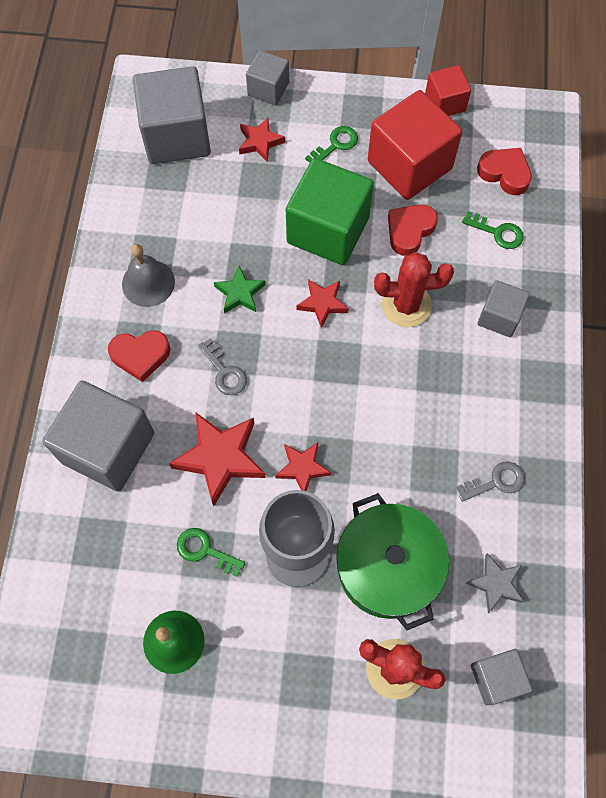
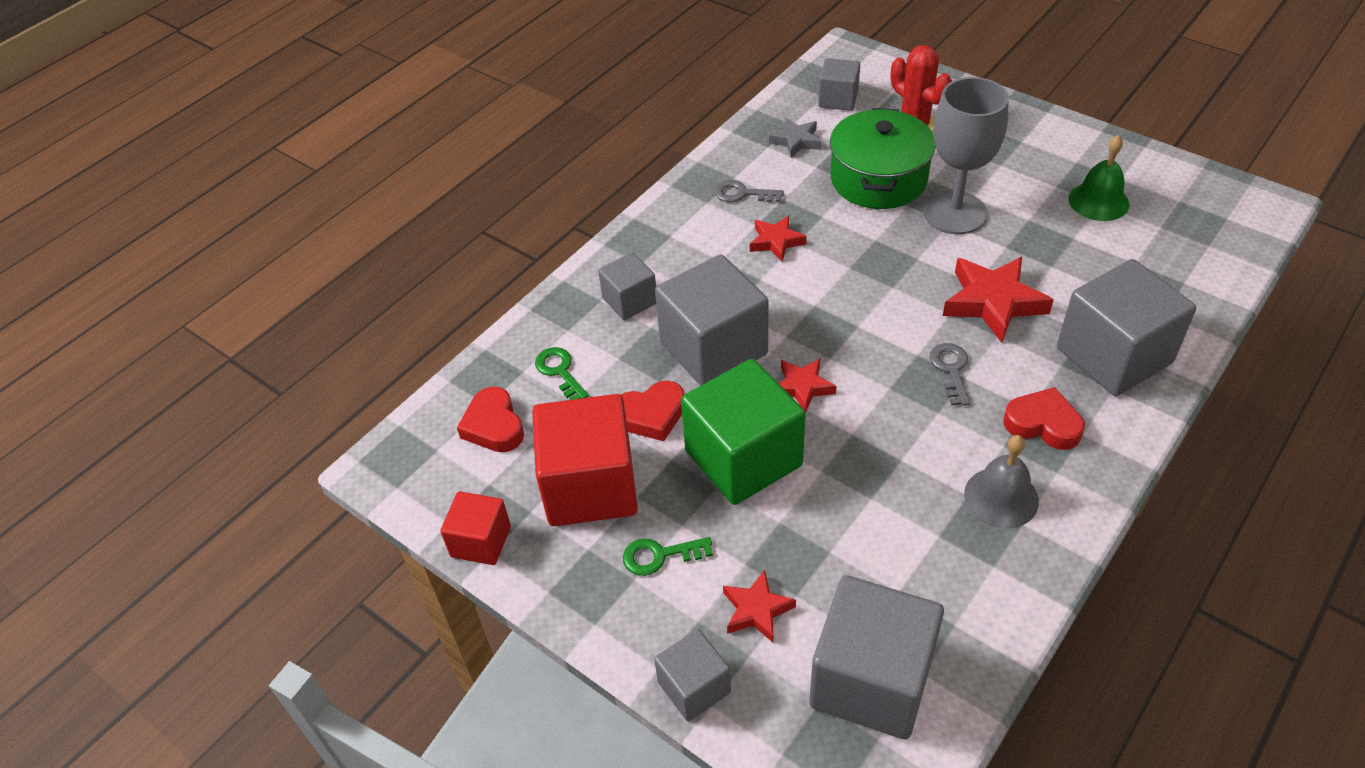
camera: 145 degrees left, 20 degrees down
green key [177,528,245,577] -> none
green star [214,266,265,314] -> none
red star [275,442,331,491] -> red star moved to [750,216,807,262]
red cactus [374,252,454,327] -> grey cube [655,254,769,386]

